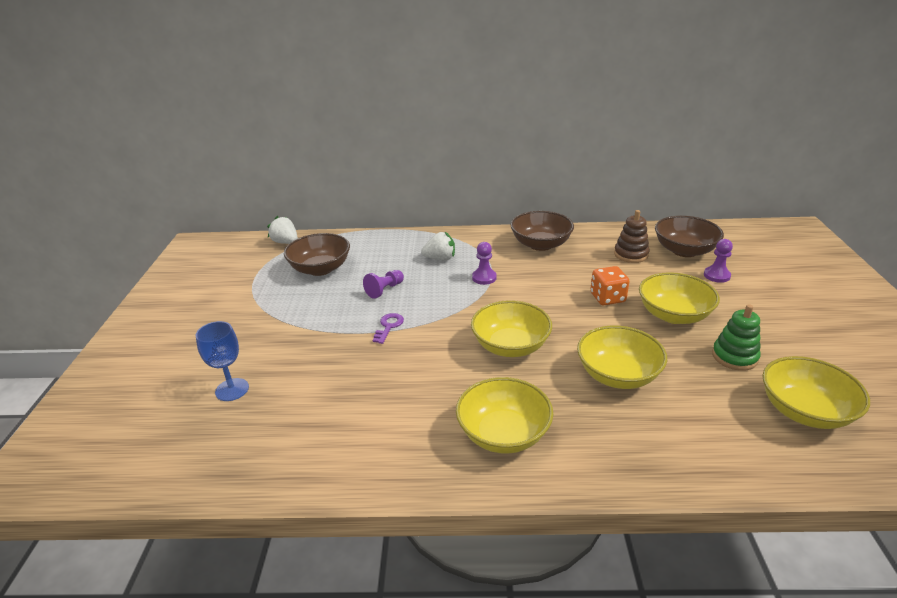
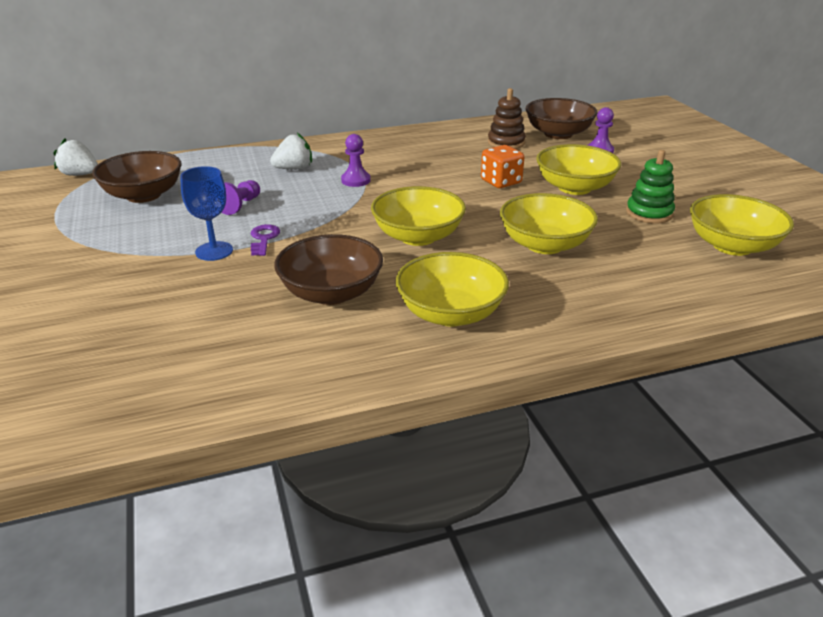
camera: 20 degrees left, 0 degrees up
blue goblet [196,321,249,401] -> blue goblet moved to [180,166,233,261]
brown bowl [511,211,574,251] -> brown bowl moved to [274,234,383,305]

